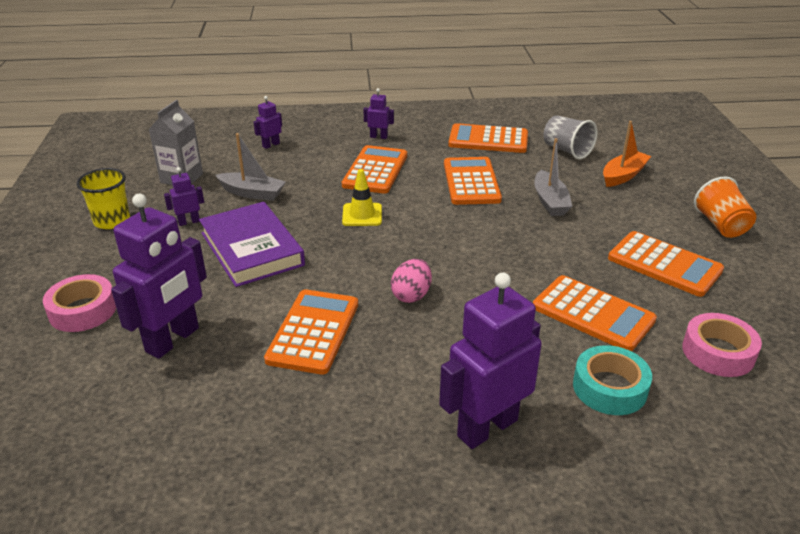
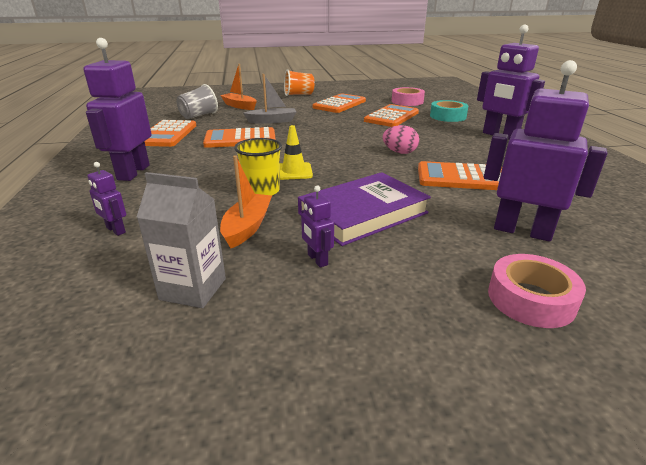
camera: 95 degrees left, 5 degrees down
yellow cup [76,168,130,229] -> yellow cup moved to [234,138,282,196]
grey boat [216,133,285,201] -> orange boat [220,155,272,248]
orange calculator [342,145,407,194] -> none
purple robot [363,88,394,139] -> purple robot [83,38,152,181], size x2.20

